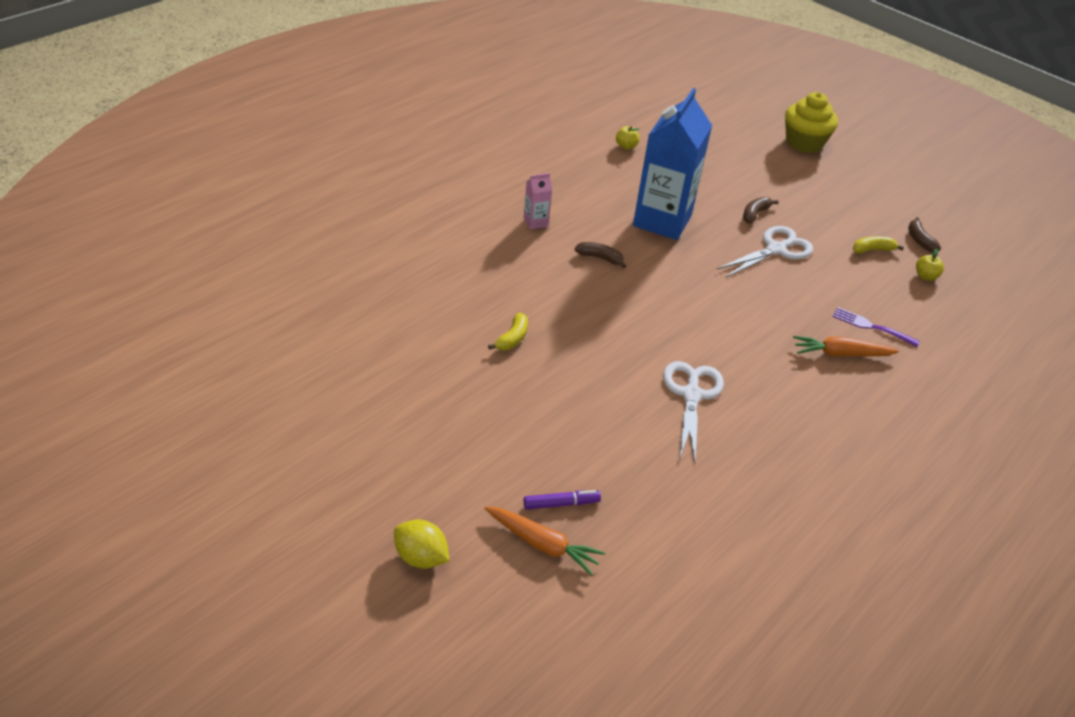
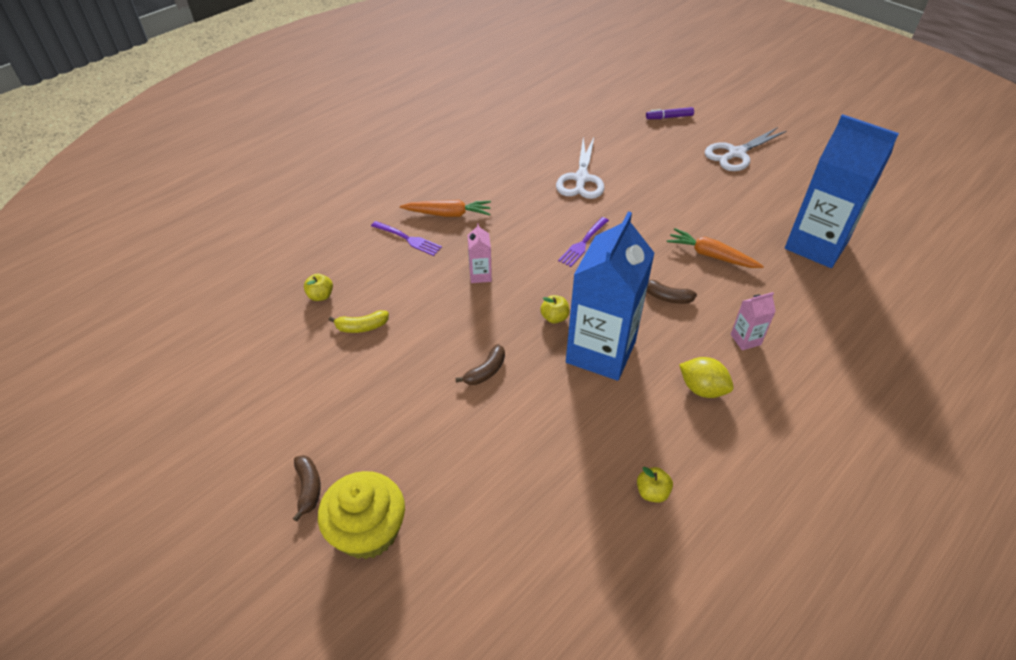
camera: 175 degrees left, 5 degrees up
yellow lemon [394,520,449,569] -> yellow lemon moved to [679,357,734,398]
orange carrot [484,507,605,576] -> orange carrot moved to [667,228,764,268]
yellow banana [488,313,528,350] -> none
white scissors [717,226,813,278] -> white scissors moved to [705,127,787,171]
brown banana [908,217,941,252] -> brown banana moved to [293,455,321,521]
none -> pink carton [468,223,492,283]
none -> yellow apple [540,295,570,323]
none -> purple fork [558,217,609,267]
none -> blue carton [785,114,899,268]

